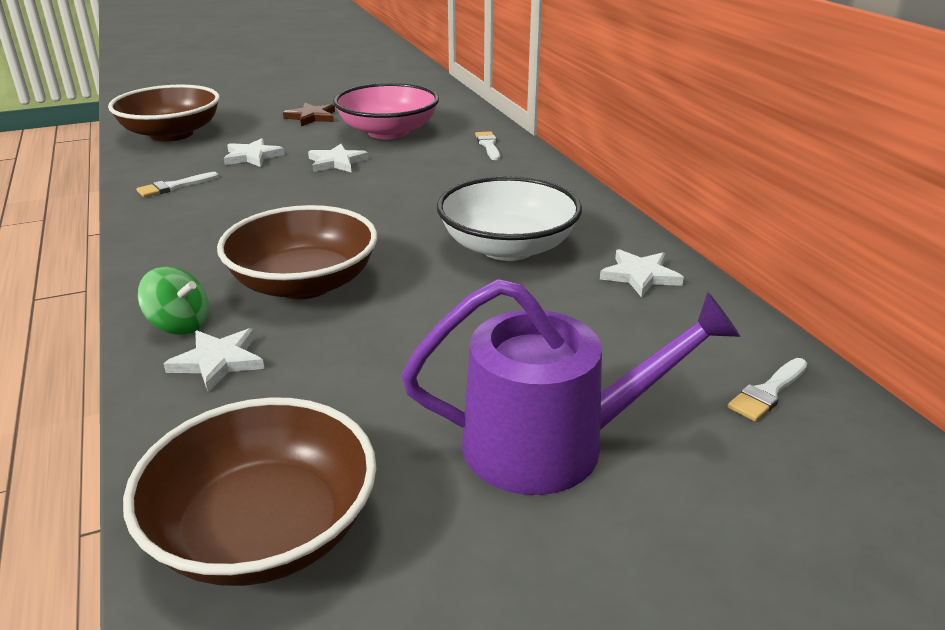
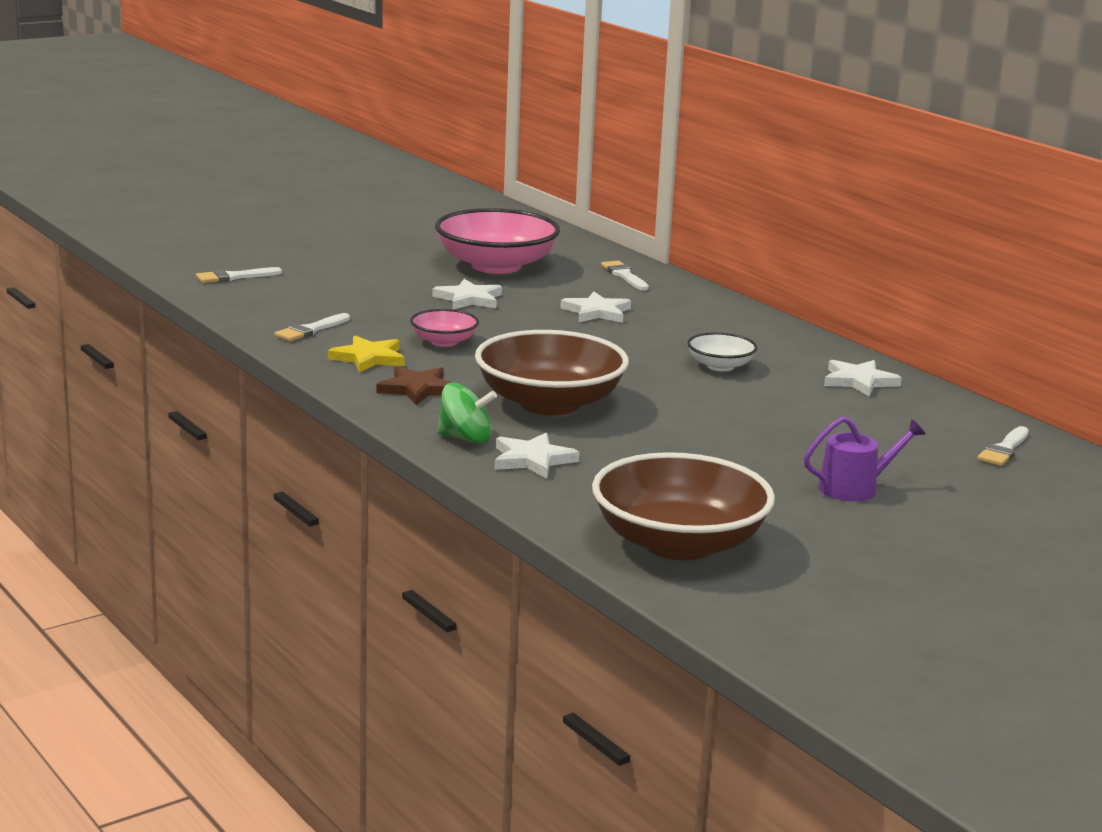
camera: 15 degrees left, 10 degrees down
brown bowl [108,85,220,142] -> white brush [196,267,282,283]
white star [224,138,285,167] -> white star moved to [560,291,631,323]
brown star [283,103,335,126] -> brown star moved to [376,366,453,405]
purple watering can [402,279,740,495] -> purple watering can [804,416,925,501], size x0.51
white bowl [437,176,582,261] -> white bowl [687,332,757,371], size x0.49
none -> yellow star [328,336,405,373]
none -> pink bowl [410,309,479,347]

